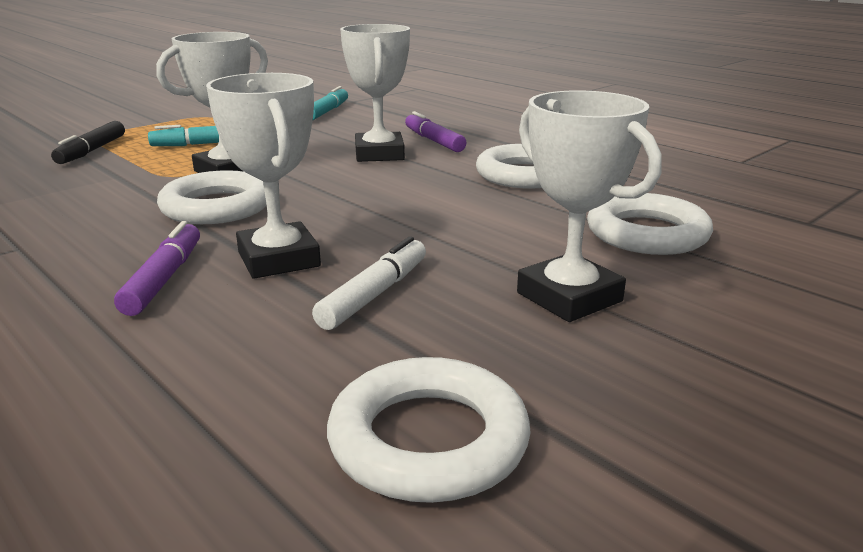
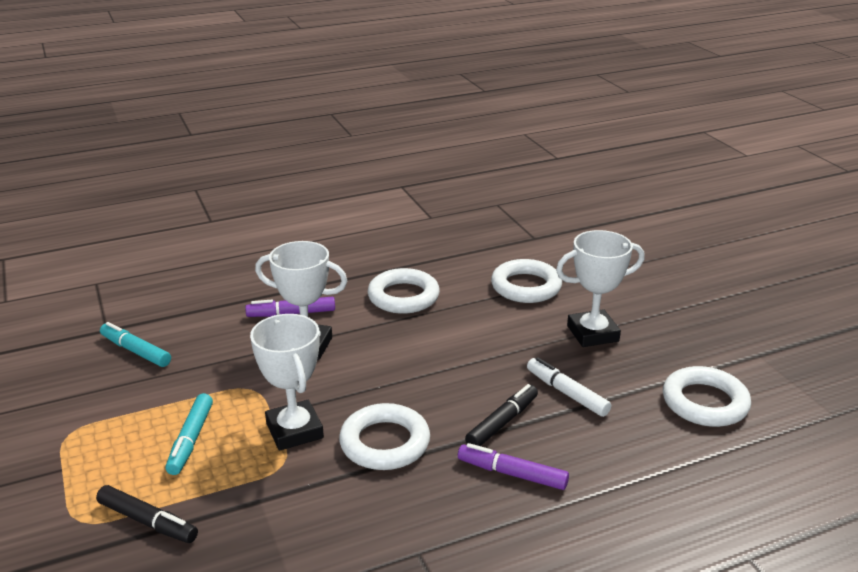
camera: 70 degrees left, 5 degrees up
white trophy [206,73,321,279] -> black marker [465,384,538,446]

